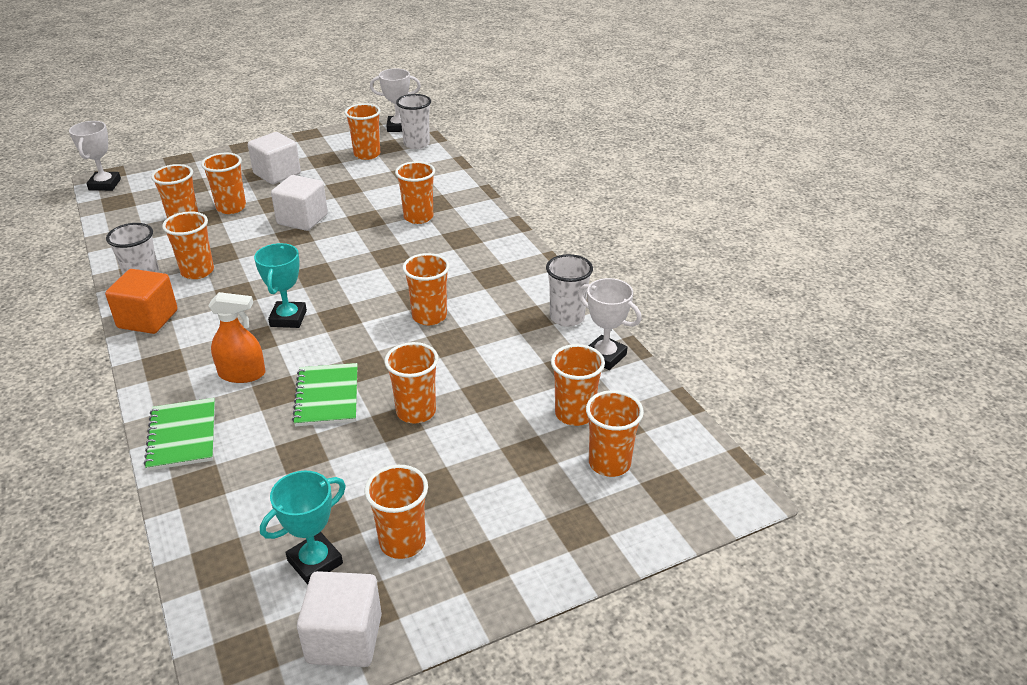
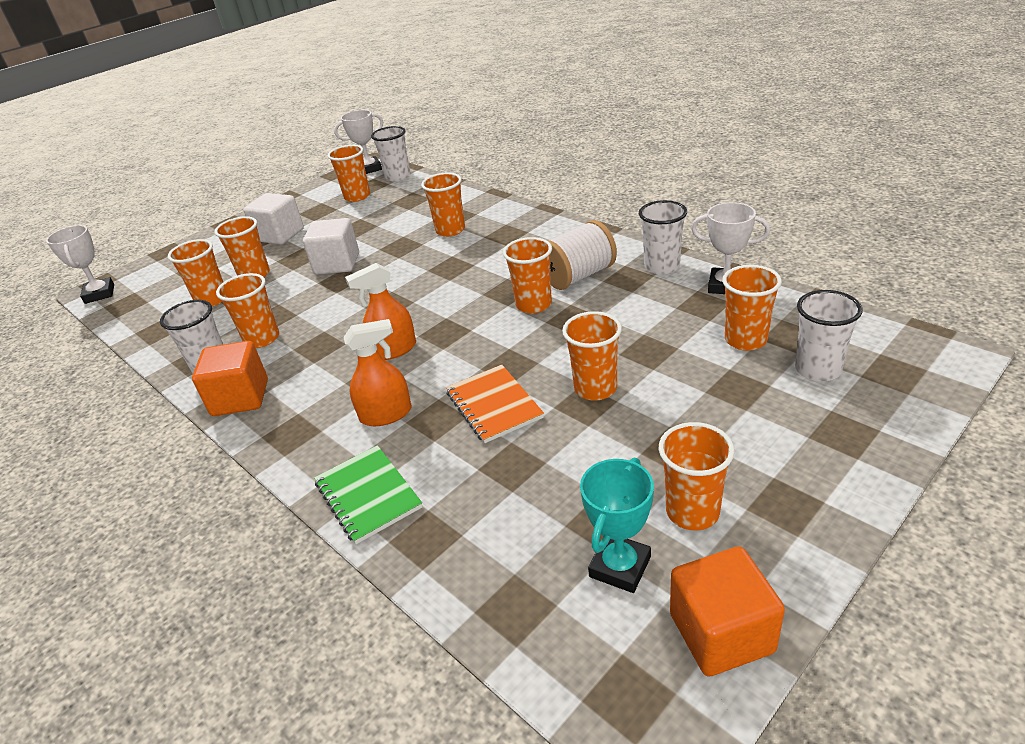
camera: 15 degrees left, 0 degrees up
turquoise trophy [254,243,307,328] -> orange spray bottle [345,263,416,360]
green notebook [292,363,358,426] -> orange notebook [446,365,544,443]
white cube [297,571,382,667] -> orange cube [670,546,785,677]
orange cup [586,390,644,477] -> white cup [795,290,862,382]
none -> white spool [547,220,617,290]

